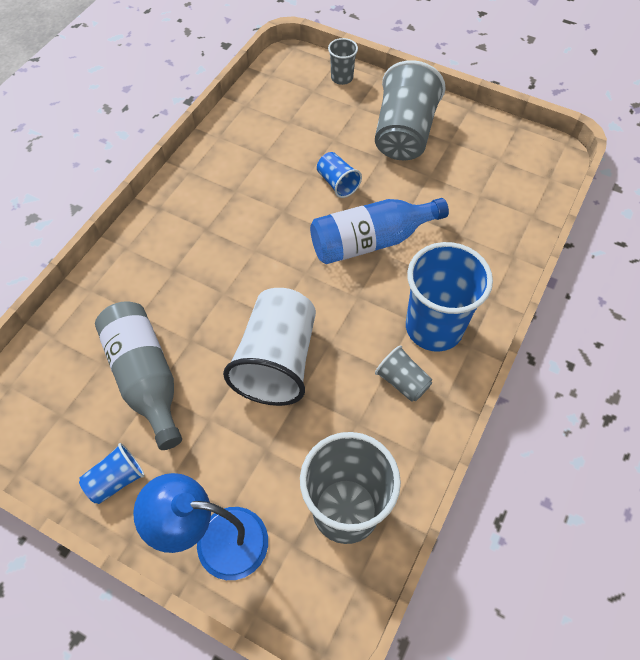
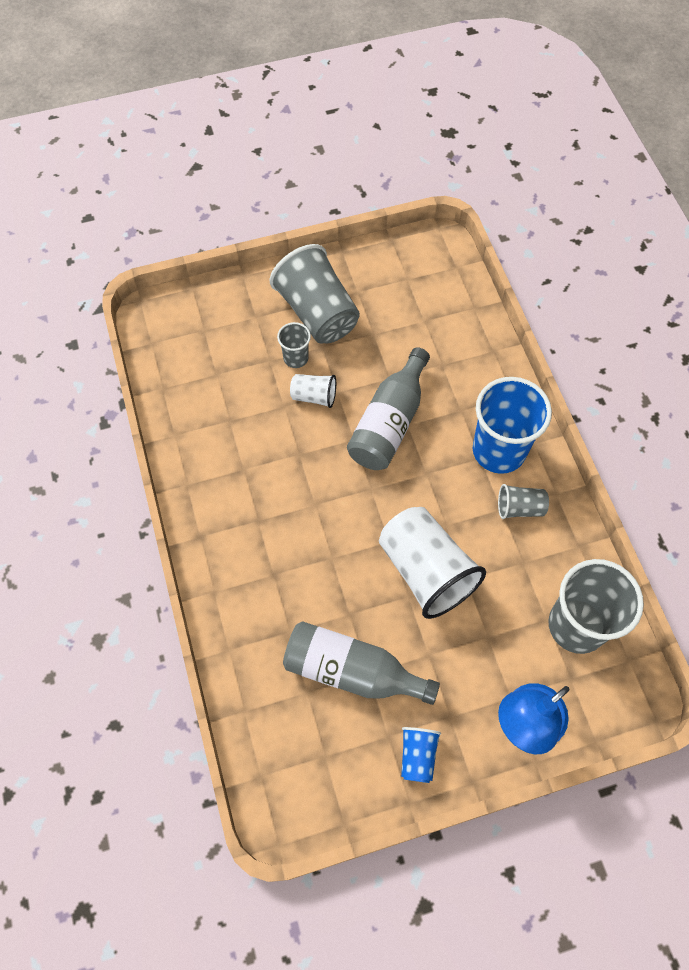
camera: 45 degrees left, 5 degrees up
blue bottle [310,198,449,264] -> grey bottle [347,347,430,470]
blue cup [317,152,362,198] -> white cup [290,374,336,408]
grey cup [328,38,358,85] -> grey cup moved to [277,322,311,368]

